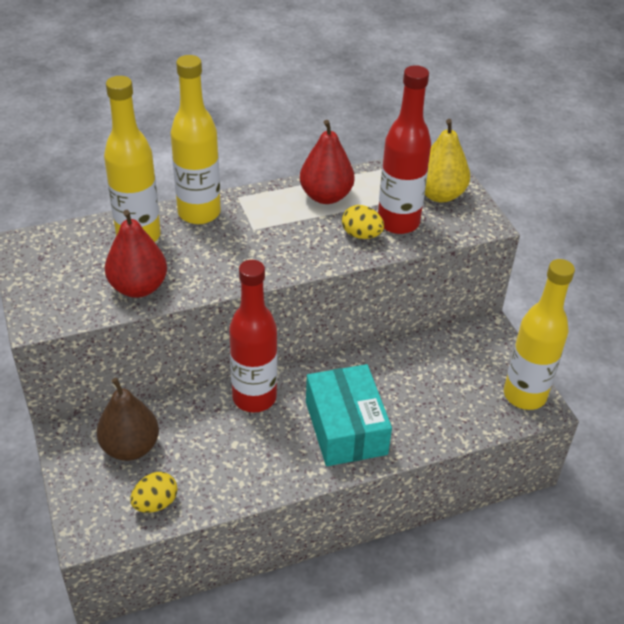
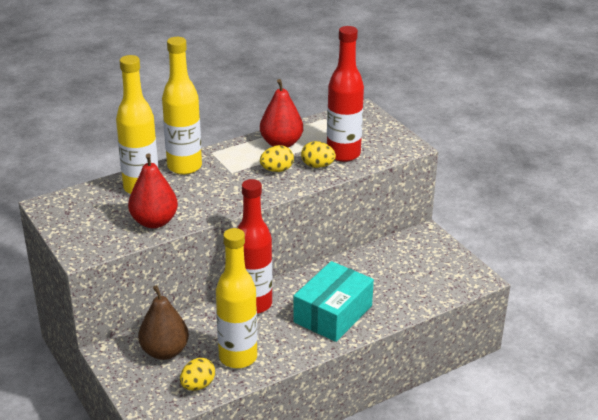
camera: 10 degrees left, 10 degrees down
turquoise box [306,364,392,466] -> turquoise box turned 60 degrees clockwise [293,261,374,342]
yellow pear [425,119,470,202] -> none
yellow bottle [504,259,575,410] -> yellow bottle moved to [216,228,257,368]
none -> yellow egg [260,145,294,172]

